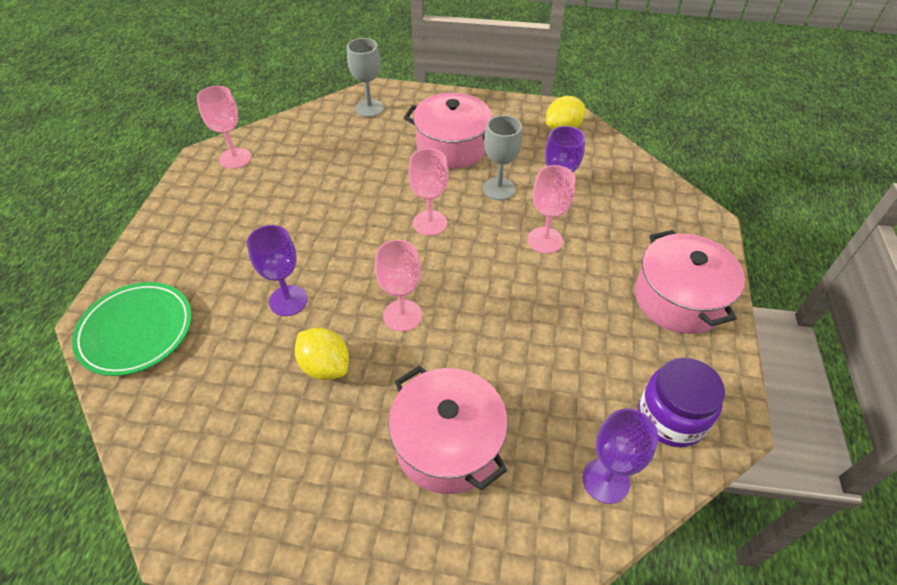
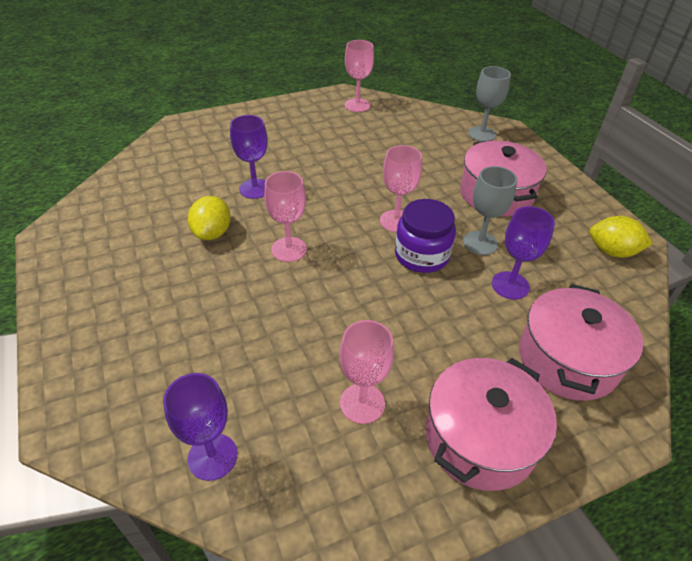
camera: 55 degrees right, 5 degrees down
green plate [72,282,192,376] -> none
pink pot [388,366,508,494] -> pink pot moved to [519,284,643,401]
pink goblet [527,165,575,254] -> pink goblet moved to [339,320,394,424]
purple jar [638,357,725,447] -> purple jar moved to [395,199,456,273]

